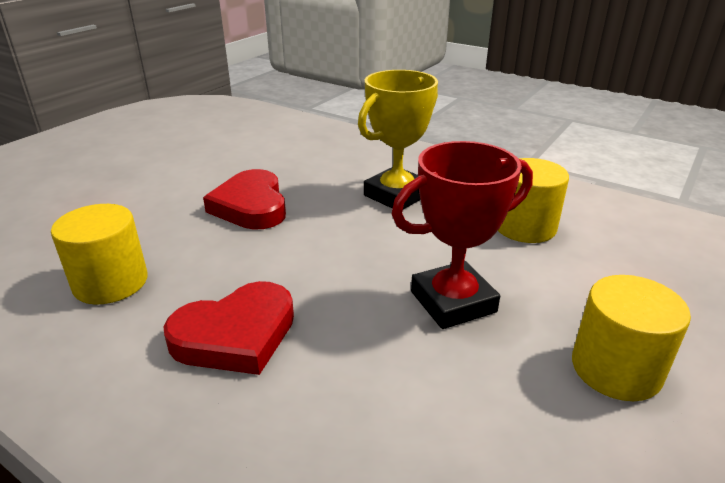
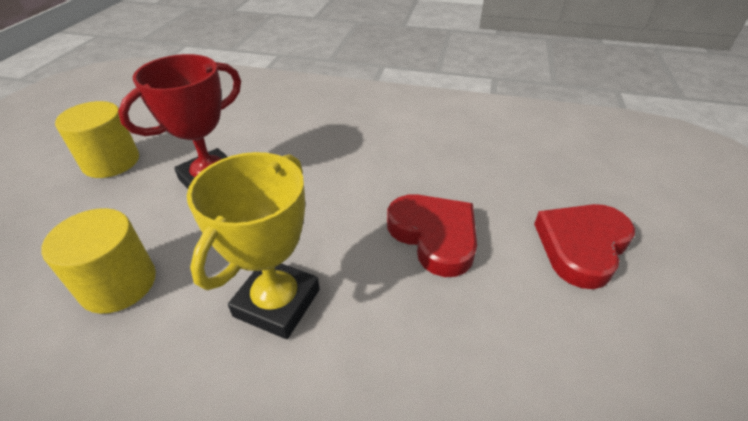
camera: 160 degrees right, 10 degrees up
yellow cylinder [51,204,148,305] -> none
red heart [164,281,294,375] -> red heart moved to [534,204,635,289]

